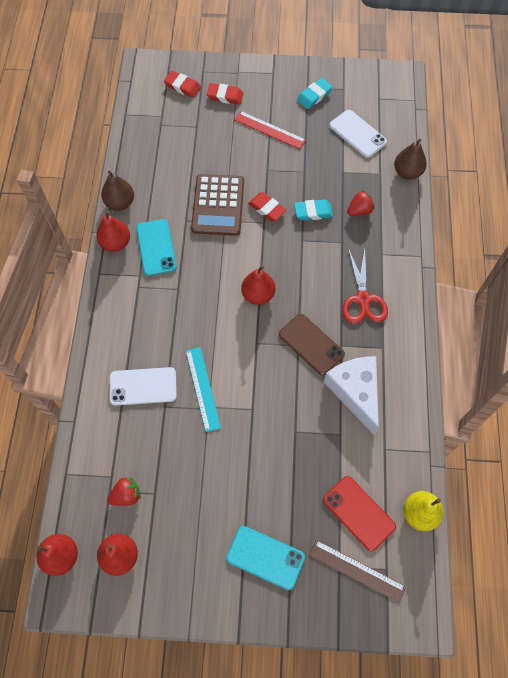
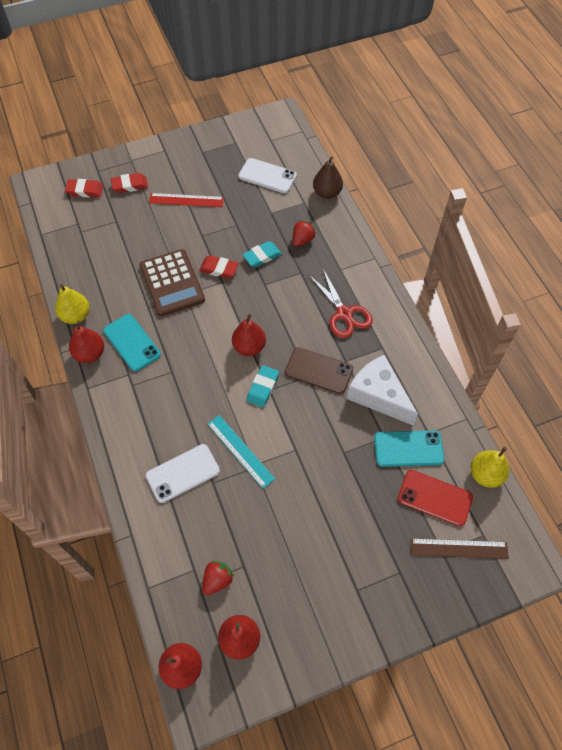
camera: 25 degrees left, 5 degrees down
brown pear [101,171,134,211] -> yellow pear [55,284,90,324]
turquoise phone [226,526,305,590] -> turquoise phone moved to [374,430,444,467]
turquoise eraser [297,78,332,109] -> turquoise eraser moved to [247,365,279,408]

